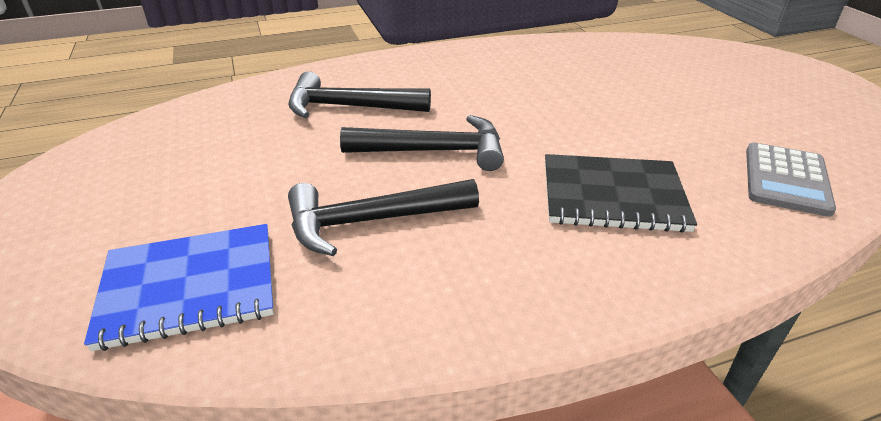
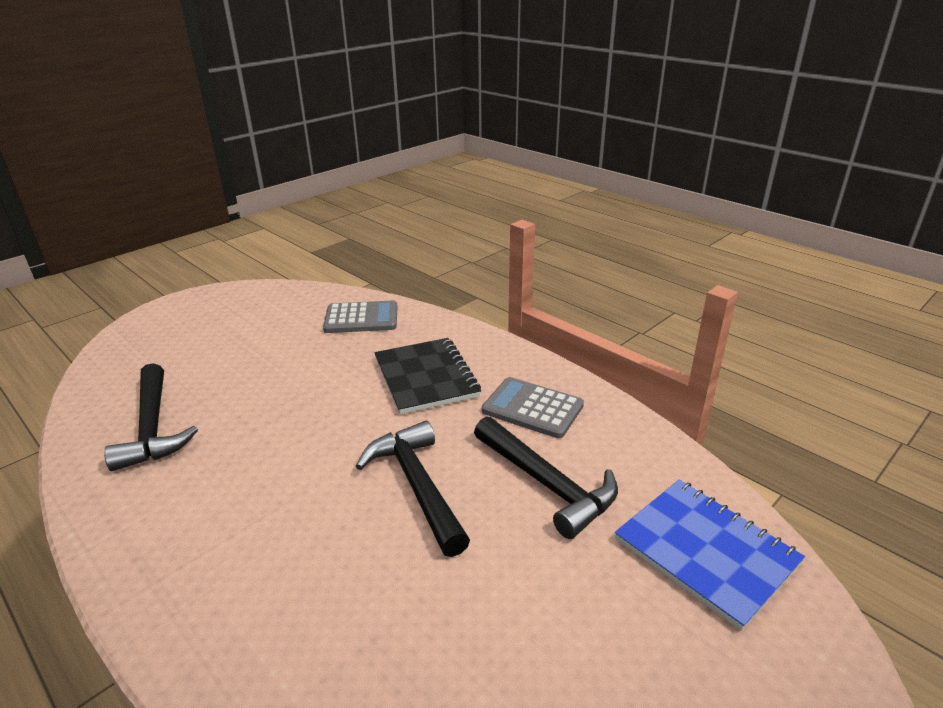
camera: 115 degrees left, 5 degrees down
black hammer [288,71,431,118] -> black hammer moved to [104,363,198,471]
none -> grey calculator [482,377,584,438]

